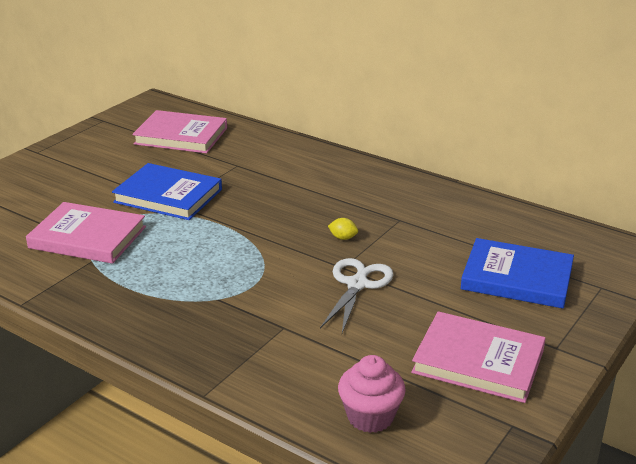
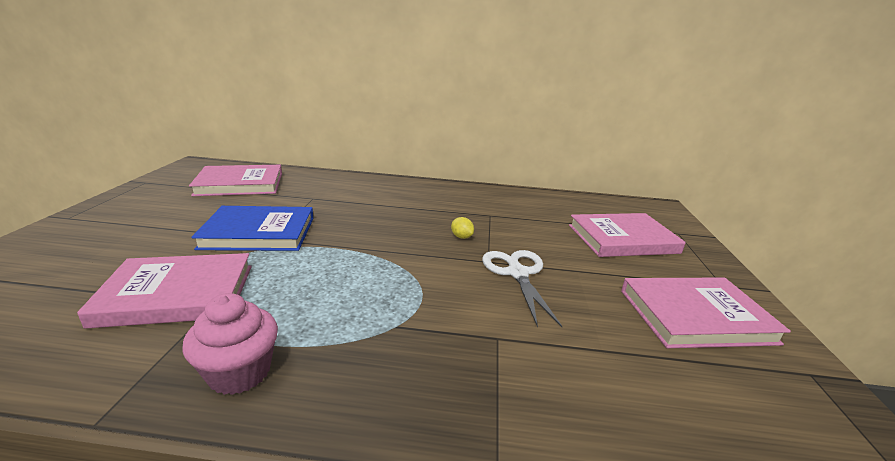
camera: 30 degrees left, 5 degrees down
yellow lemon [328,218,358,240] -> yellow lemon turned 60 degrees clockwise [451,217,474,239]
pink cupcake [338,355,406,433] -> pink cupcake moved to [183,293,278,395]
blue book [461,238,574,309] -> pink book [569,213,686,257]

